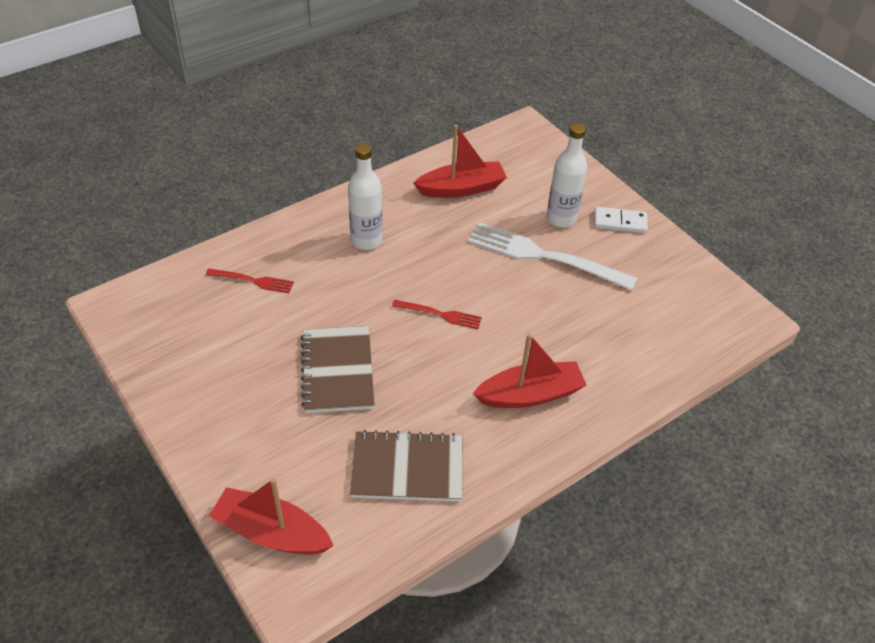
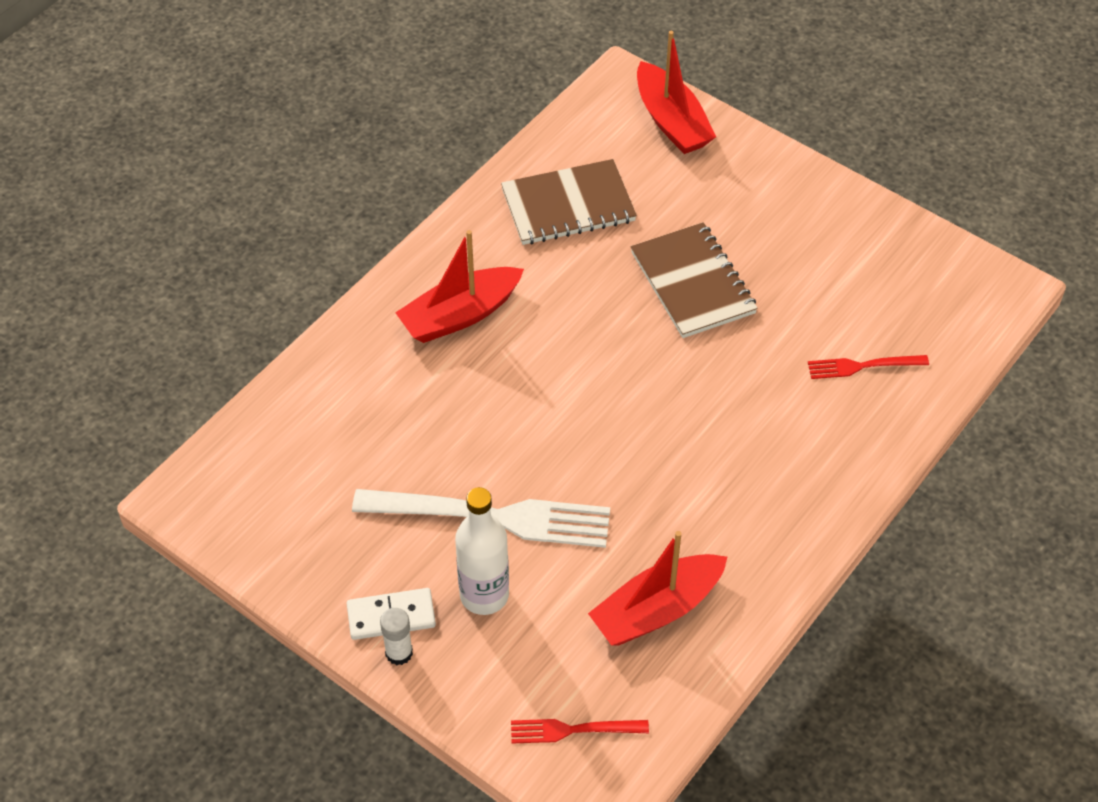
camera: 165 degrees right, 5 degrees up
red boat [209,478,334,555] -> red boat turned 60 degrees clockwise [637,31,716,154]
white bottle [348,143,383,250] -> none
red fork [392,300,482,329] -> red fork moved to [511,719,649,744]
none -> white glue stick [380,608,413,665]

